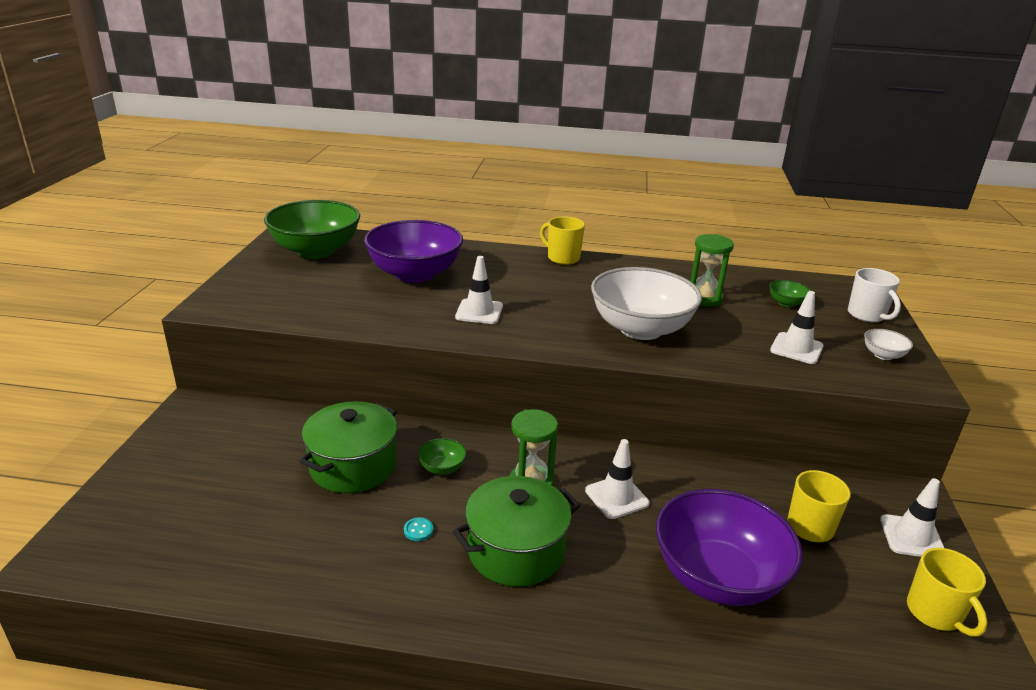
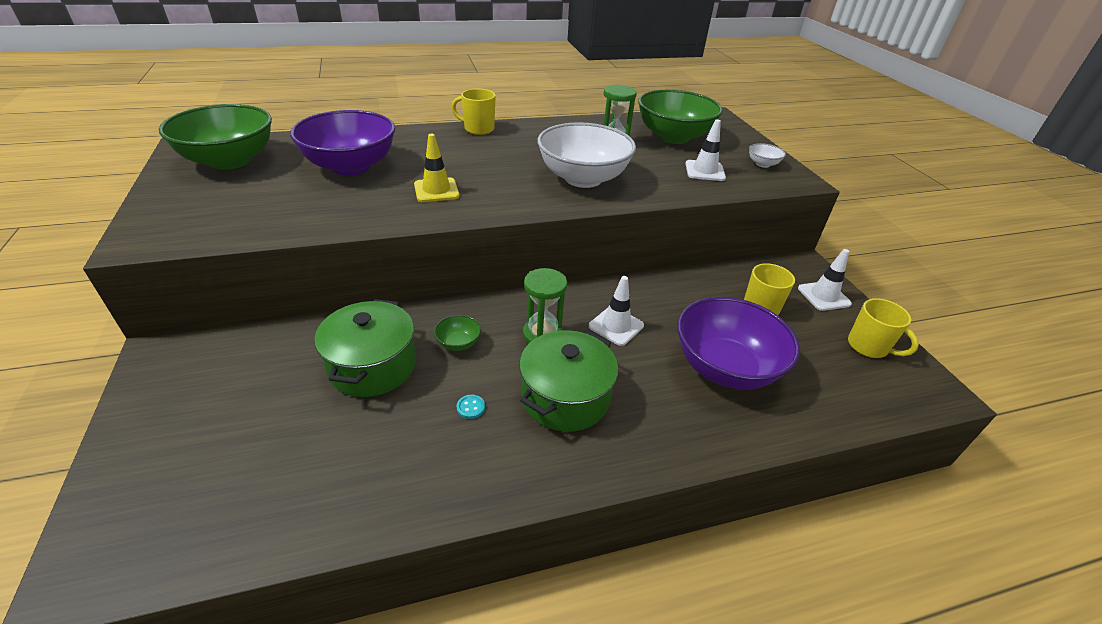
camera: 25 degrees left, 10 degrees up
white traffic cone [455,256,503,324] -> yellow traffic cone [414,134,459,202]
green bowl [769,280,811,307] -> green bowl [638,89,723,144], size x2.47
white mug [848,268,901,322] -> none

